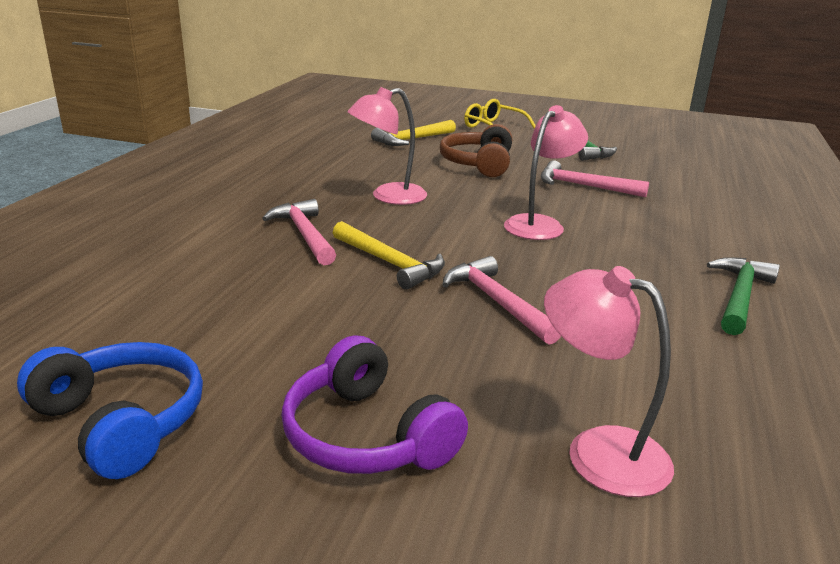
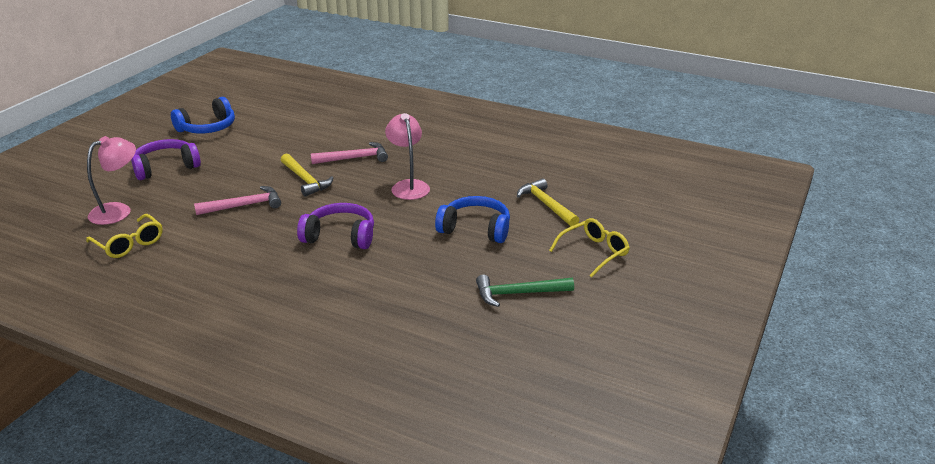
camera: 100 degrees right, 5 degrees up
yellow hammer [333,221,445,290] -> yellow hammer turned 90 degrees counterclockwise [281,153,333,196]
brown headphones [440,124,512,177] -> blue headphones [435,196,510,243]
pink lamp [504,105,588,240] -> purple headphones [297,203,374,249]
pink hammer [541,160,649,197] -> none
green hammer [707,257,780,335] -> none
none -> yellow glasses [86,214,163,258]

